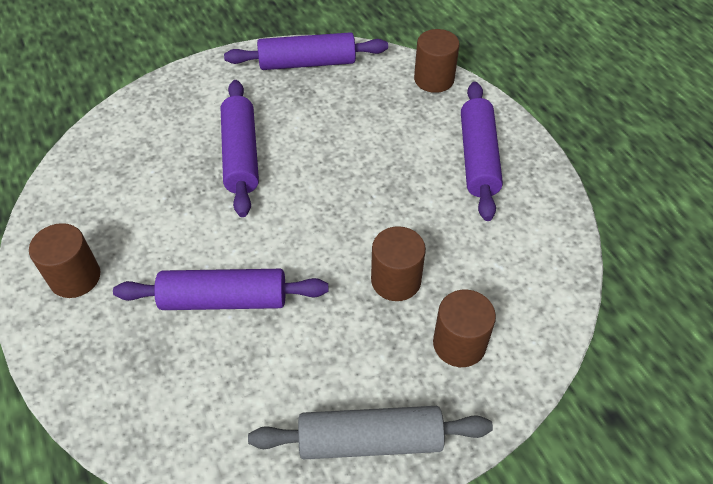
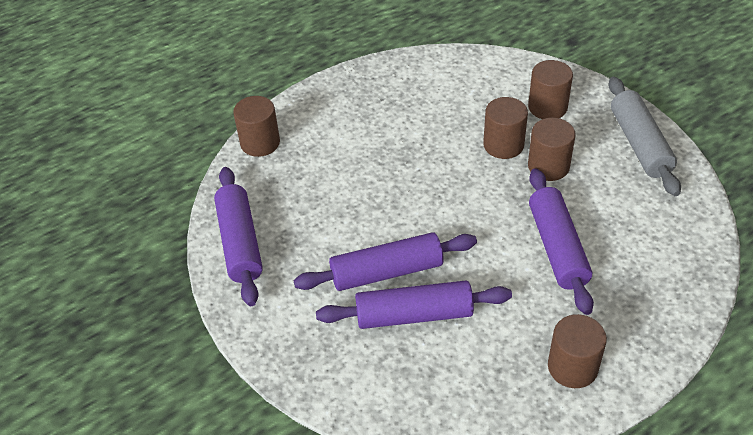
camera: 95 degrees left, 5 degrees down
purple rolling pin [461,82,503,221] -> purple rolling pin moved to [316,281,512,329]
none -> brown cylinder [528,118,576,181]

